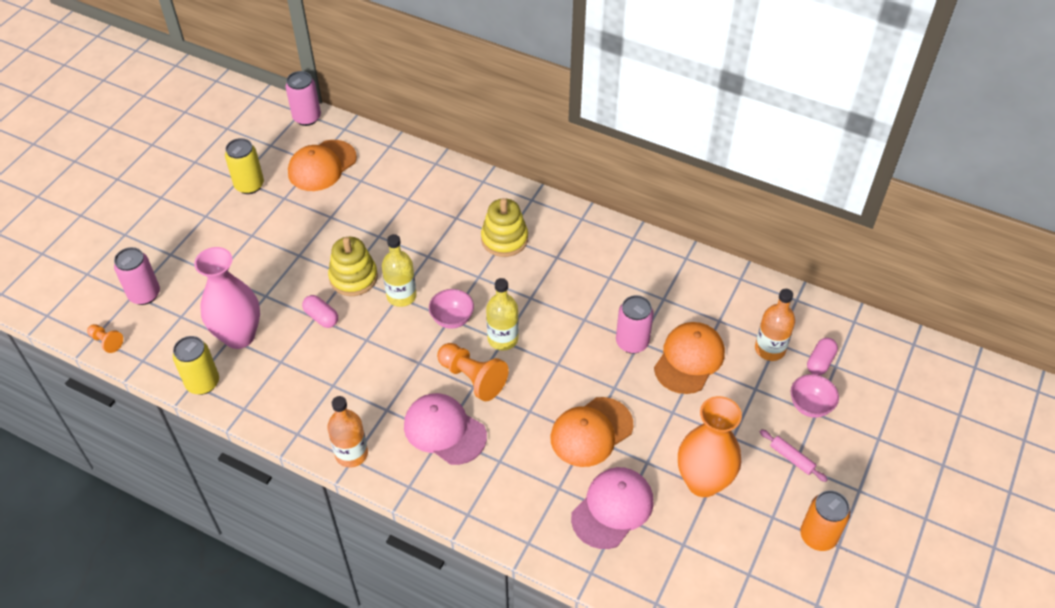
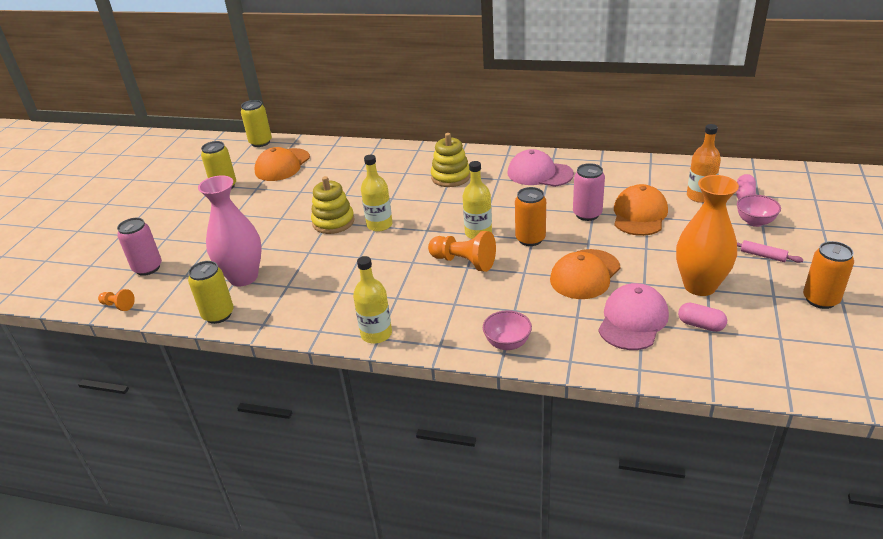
camera: 10 degrees left, 15 degrees down
pink can [285,71,321,126] -> yellow can [241,100,272,147]
pink capsule [302,295,338,328] -> pink capsule moved to [678,303,727,332]
orange bottle [327,396,368,468] -> yellow bottle [353,256,392,344]
pink cap [404,393,487,465] -> pink cap moved to [507,149,574,187]
pink bowl [429,289,474,329] -> pink bowl moved to [483,310,532,350]
none -> orange can [515,187,546,246]

